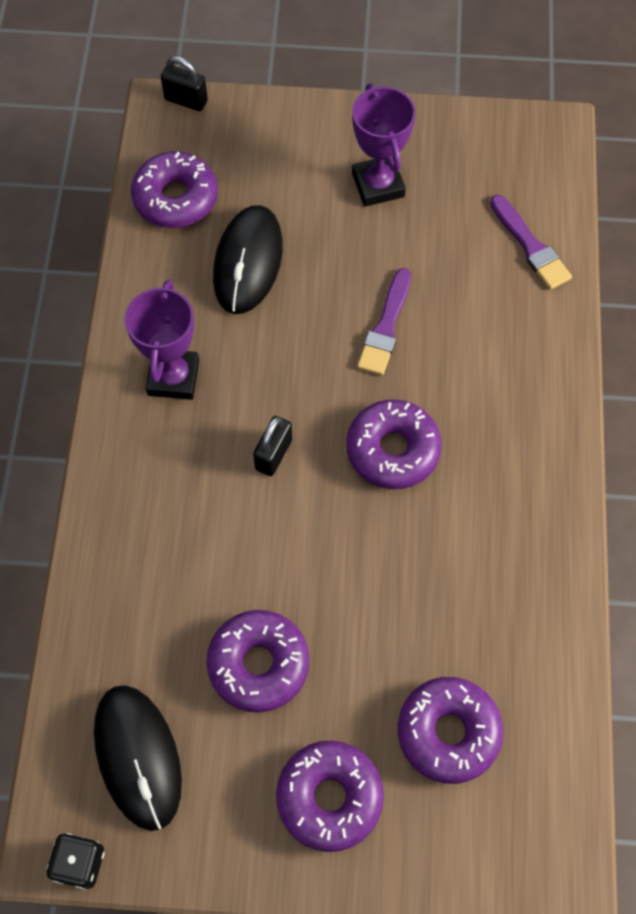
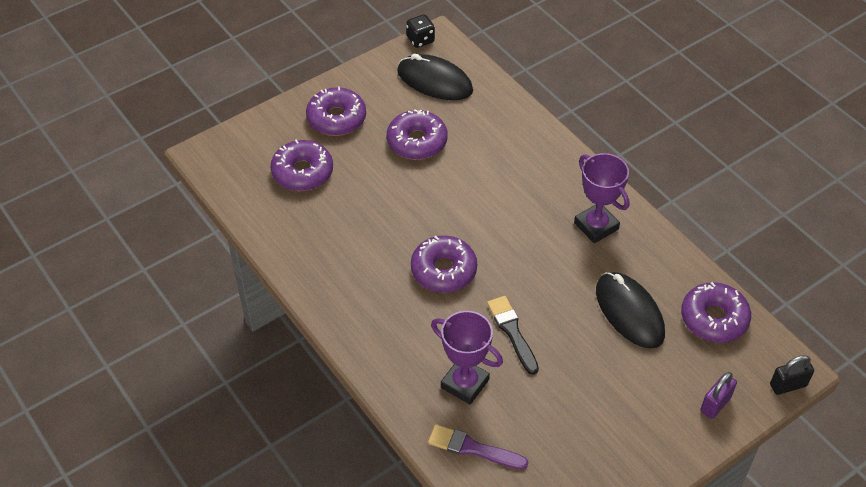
camera: 140 degrees right, 15 degrees down
black padlock [253,416,292,476] -> none
purple trophy [352,83,416,207] -> purple trophy moved to [431,311,503,405]
purple brush [357,268,411,375] -> black brush [487,296,539,375]
none -> purple padlock [700,372,737,419]

